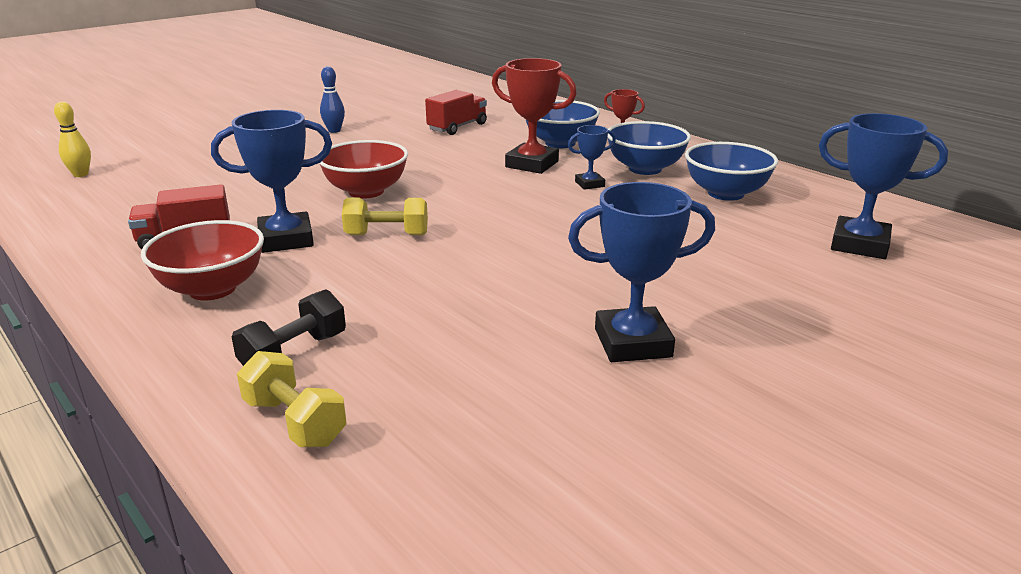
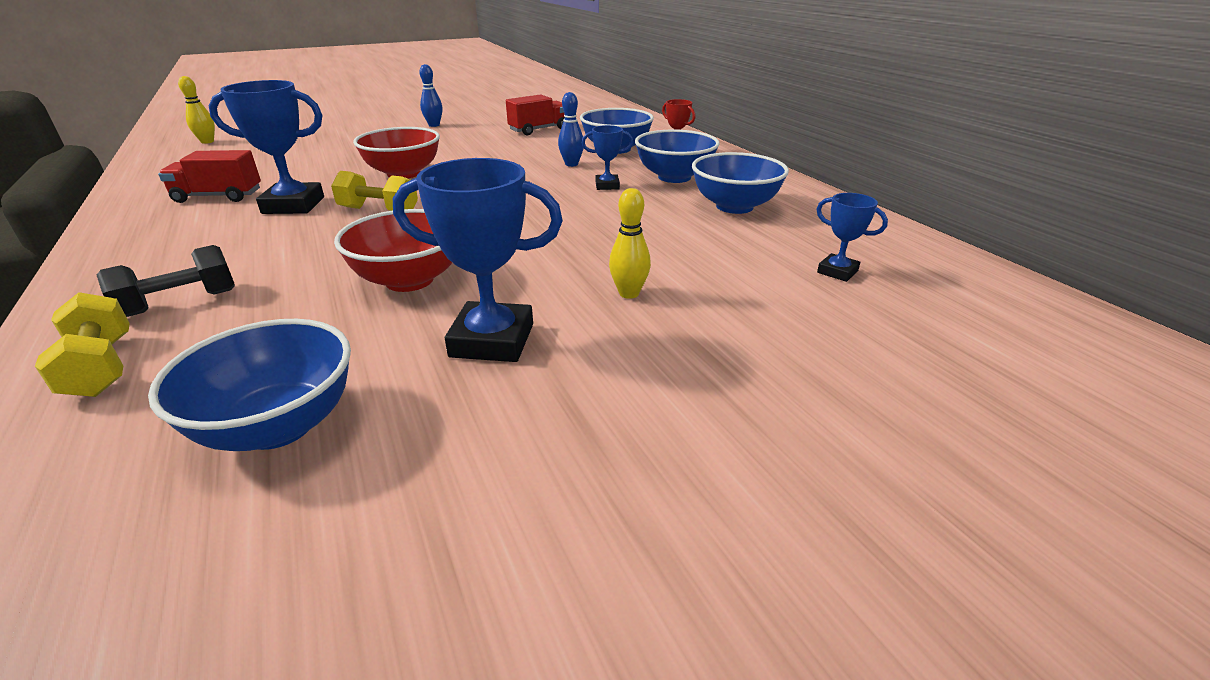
camera: 15 degrees right, 5 degrees up
red bowl [141,220,264,300] -> red bowl moved to [334,209,452,292]
red trophy [492,58,577,174] -> blue bowling pin [558,92,583,167]
blue trophy [819,113,948,259] -> blue trophy [816,193,888,282], size x0.53
none -> blue bowl [148,319,351,451]
none -> yellow bowling pin [609,188,651,299]

